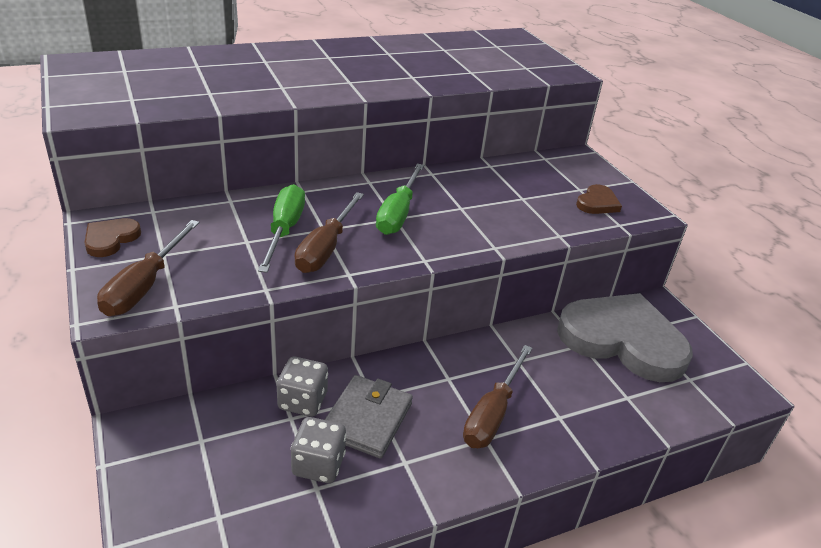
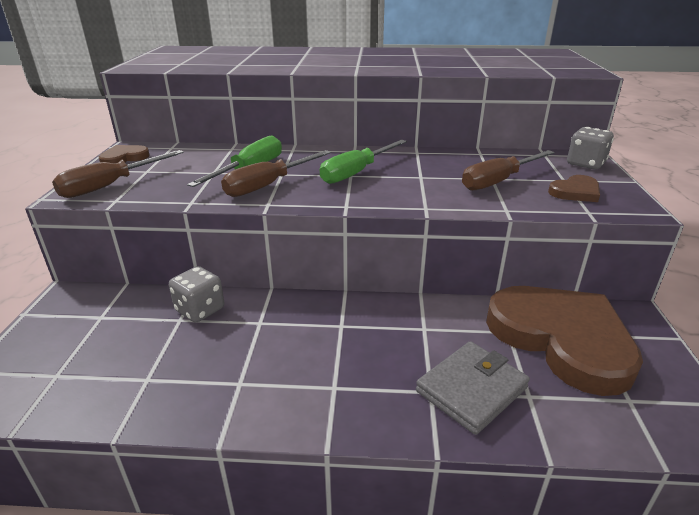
camera: 30 degrees right, 5 degrees down
grey dice [291,417,346,483] -> grey dice moved to [567,127,614,169]
grey wallet [325,375,413,459] -> grey wallet moved to [416,341,530,435]
brown screwdriver [463,345,533,448] -> brown screwdriver moved to [462,150,555,190]
grey heart [557,293,693,382] -> brown heart [486,286,643,396]

